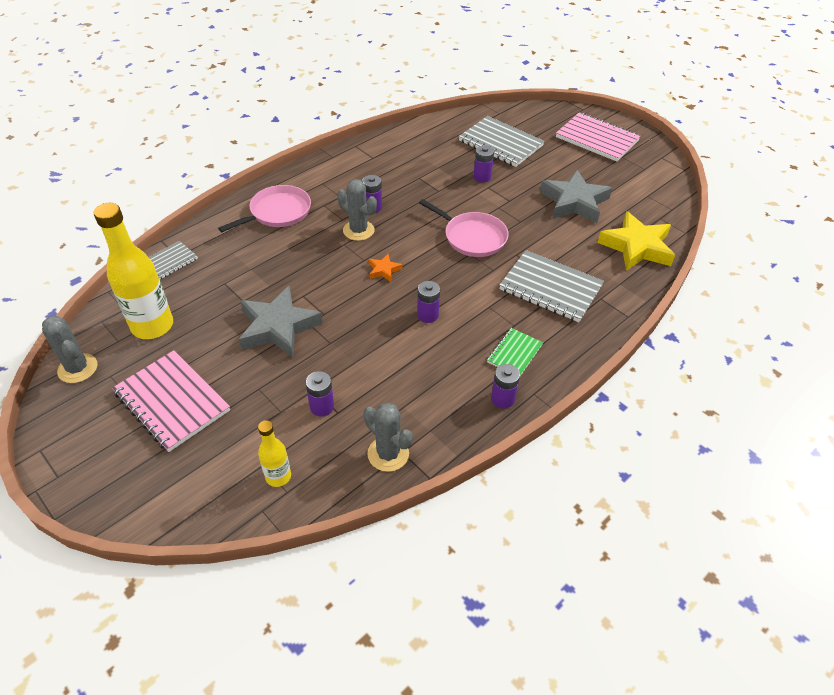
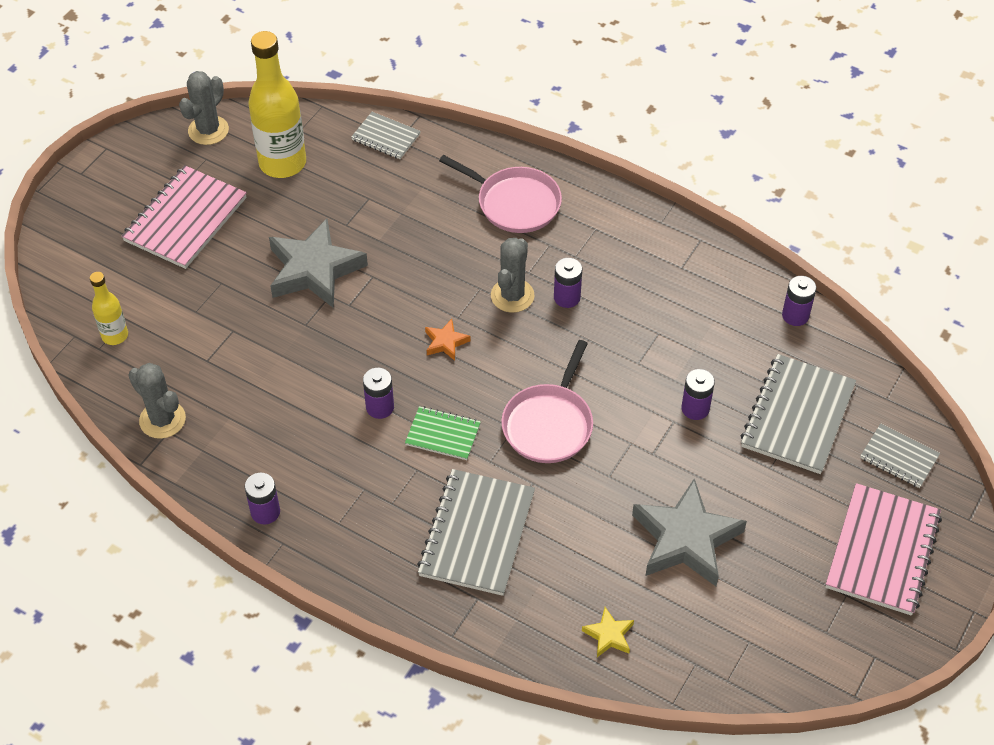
camera: 75 degrees right, 5 degrees up
purple battery [306,371,334,417] -> purple battery moved to [782,276,816,326]
grey cactus [363,402,413,472] -> grey cactus turned 75 degrees counterclockwise [128,363,186,439]
green notebook [487,328,543,376] -> green notebook moved to [405,406,481,460]
yellow star [597,211,675,271] -> yellow star [582,607,634,657], size x0.45
none -> grey notebook [860,423,940,488]

